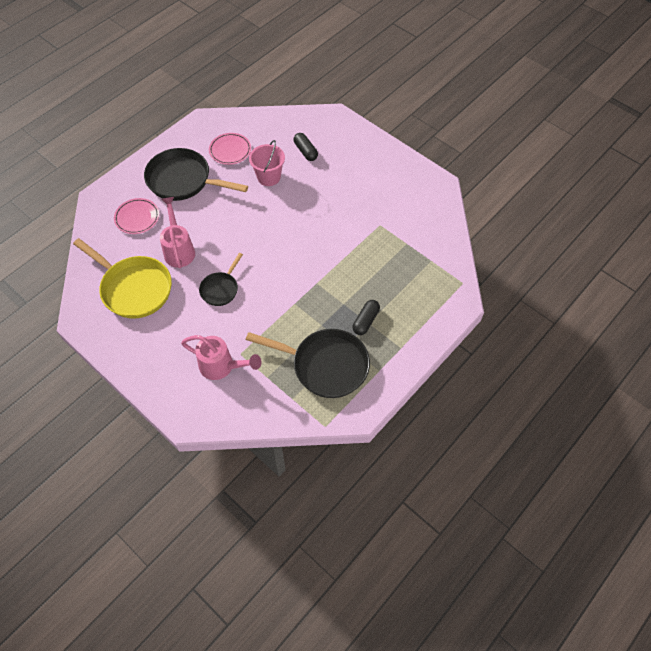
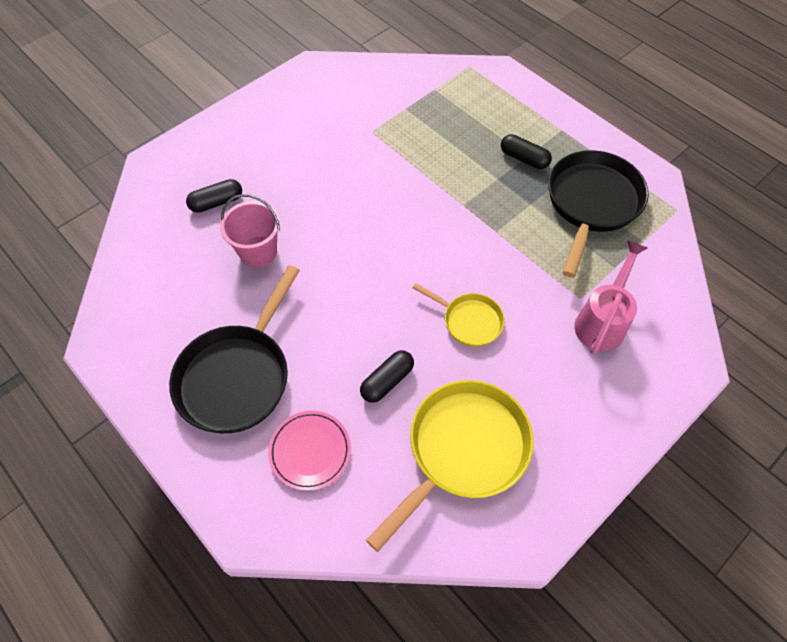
camera: 85 degrees left, 0 degrees up
pink watering can [160,197,195,268] -> black capsule [360,350,414,403]
black pan [199,253,243,306] -> yellow pan [413,283,505,347]
pink plate [209,133,251,165] -> none

